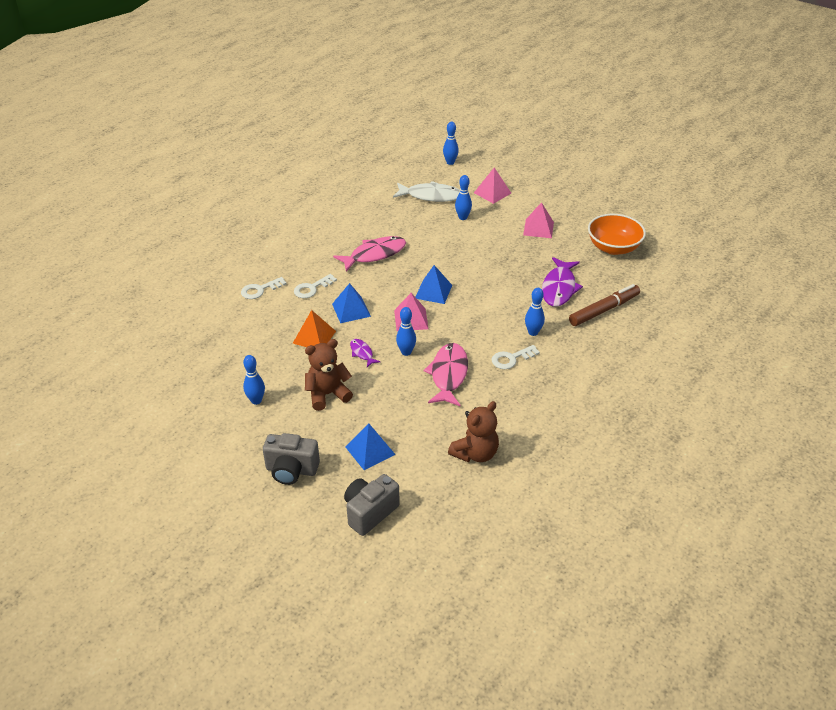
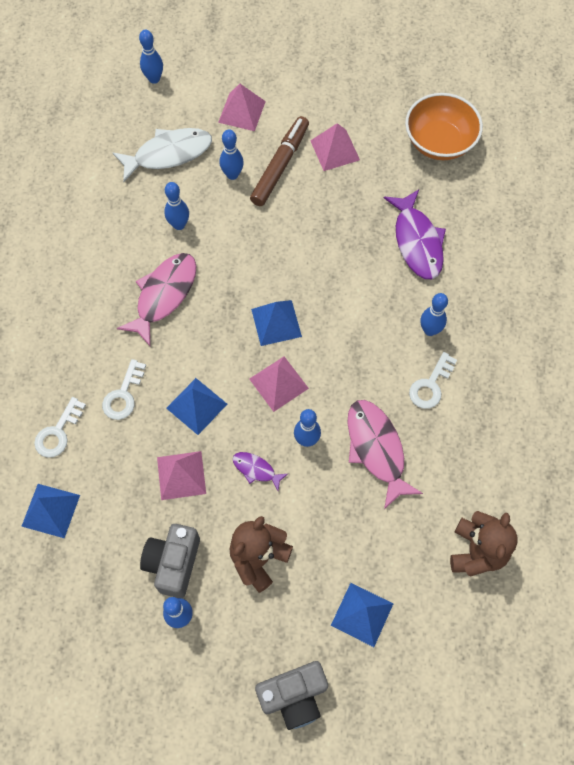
camera: 30 degrees left, 25 degrees up
orange pyramid [293,310,336,347] -> pink pyramid [157,451,206,500]
grey camera [344,474,400,536] -> grey camera moved to [140,524,200,598]
brown marker [569,284,640,326] -> brown marker moved to [250,116,309,206]
none -> blue pyramid [21,484,80,538]
none -> blue bowling pin [164,182,189,230]

